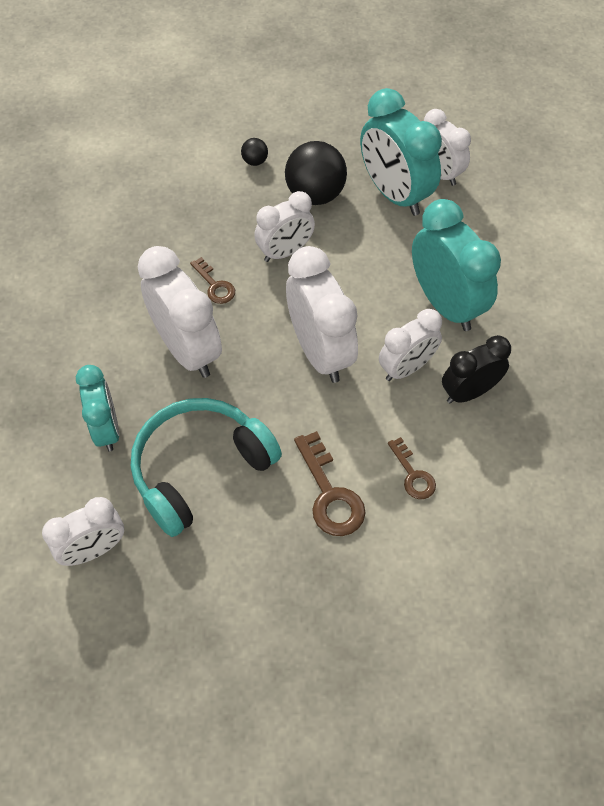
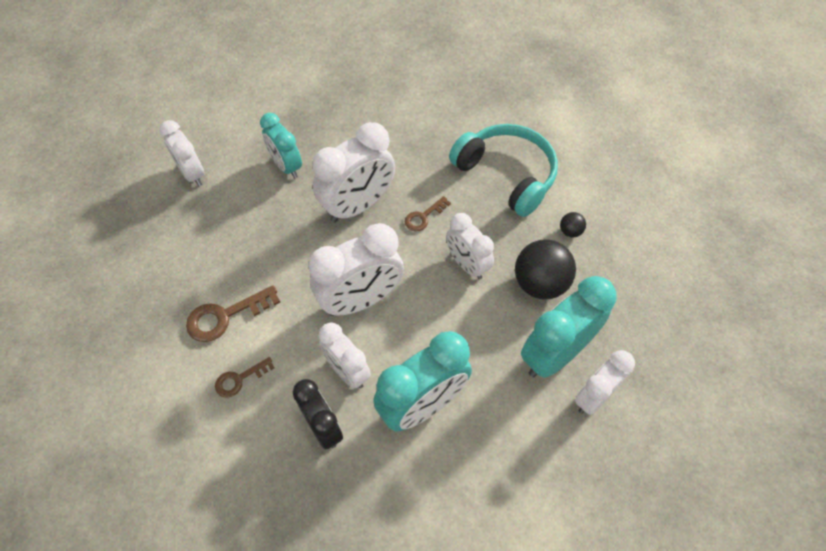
camera: 85 degrees right, 0 degrees up
turquoise clock [76,365,120,451] -> turquoise clock turned 75 degrees clockwise [260,113,302,178]
turquoise headphones [131,398,282,537] -> turquoise headphones moved to [449,124,558,217]

